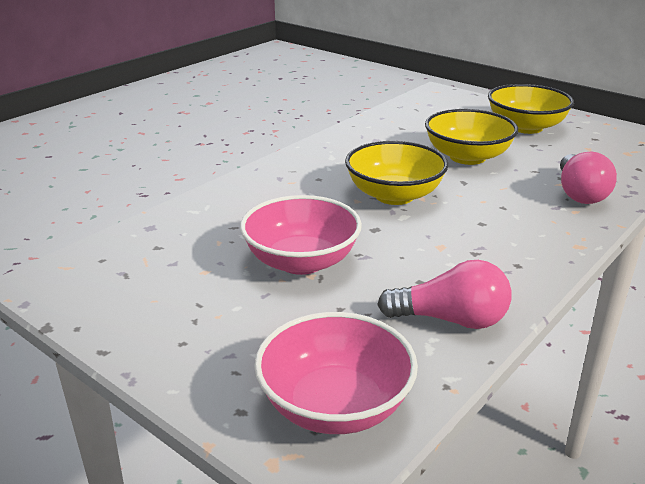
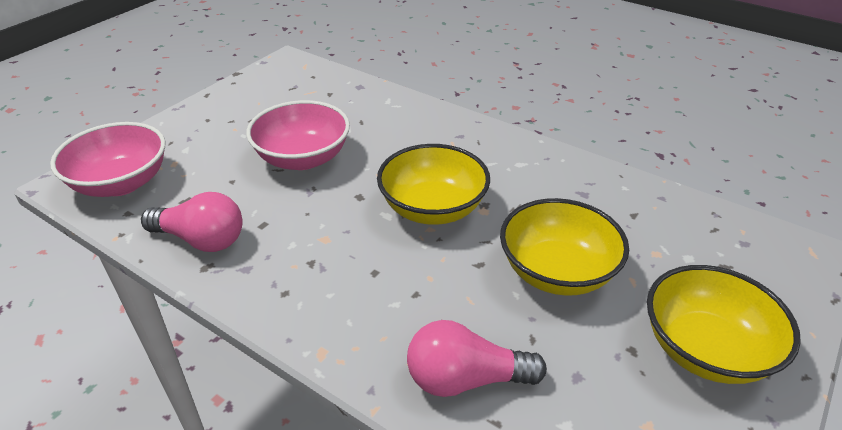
camera: 85 degrees right, 10 degrees up
pink light bulb [377,260,511,329] -> pink light bulb turned 75 degrees counterclockwise [141,192,243,252]

